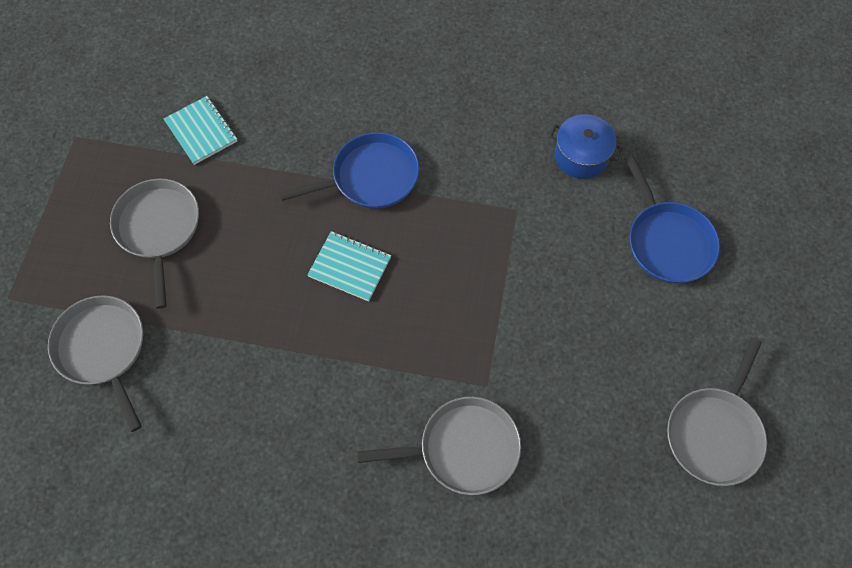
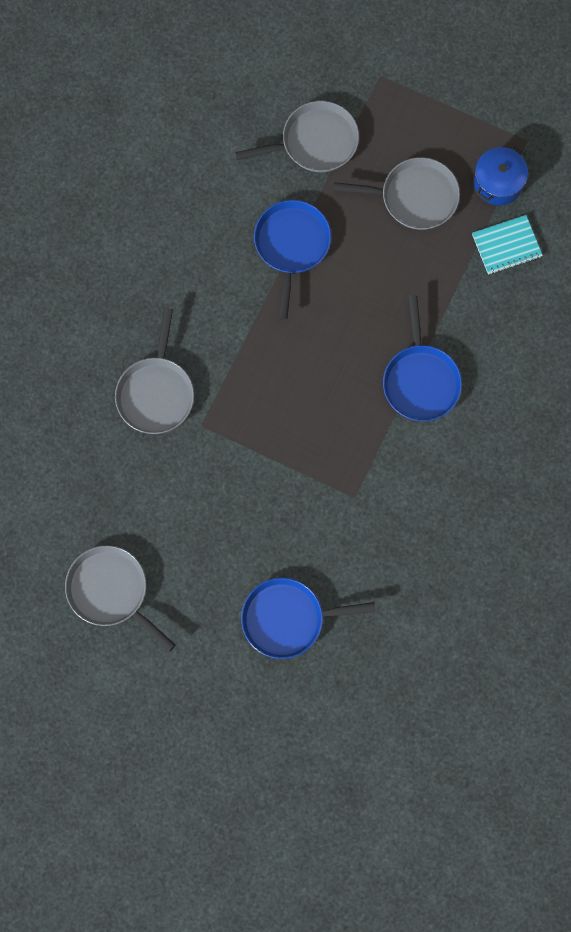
camera: 105 degrees right, 10 degrees up
turquoise notebook [307,231,391,301] -> none
blue pot [549,114,623,179] -> blue pot moved to [474,146,528,205]
none -> blue pan [254,200,331,320]

